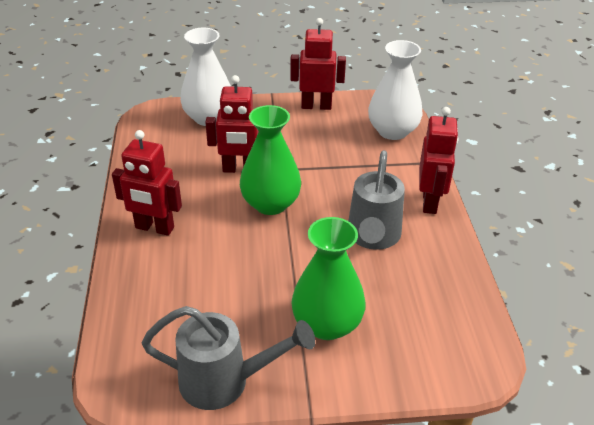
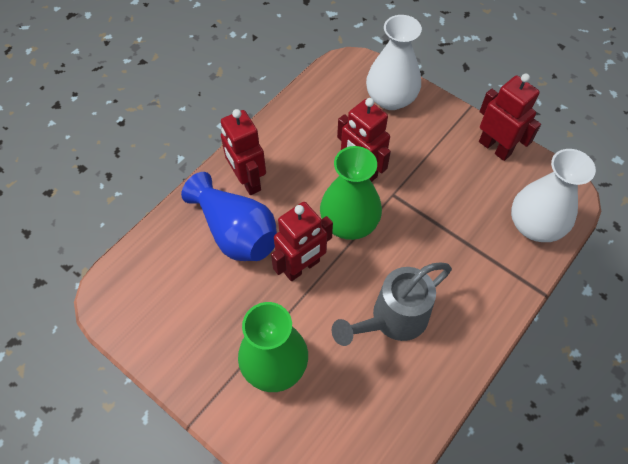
camera: 45 degrees right, 20 degrees up
grey watering can [141,306,315,410] -> none
red robot [419,107,459,214] -> red robot moved to [271,202,333,281]
none -> blue vase [181,172,277,261]

